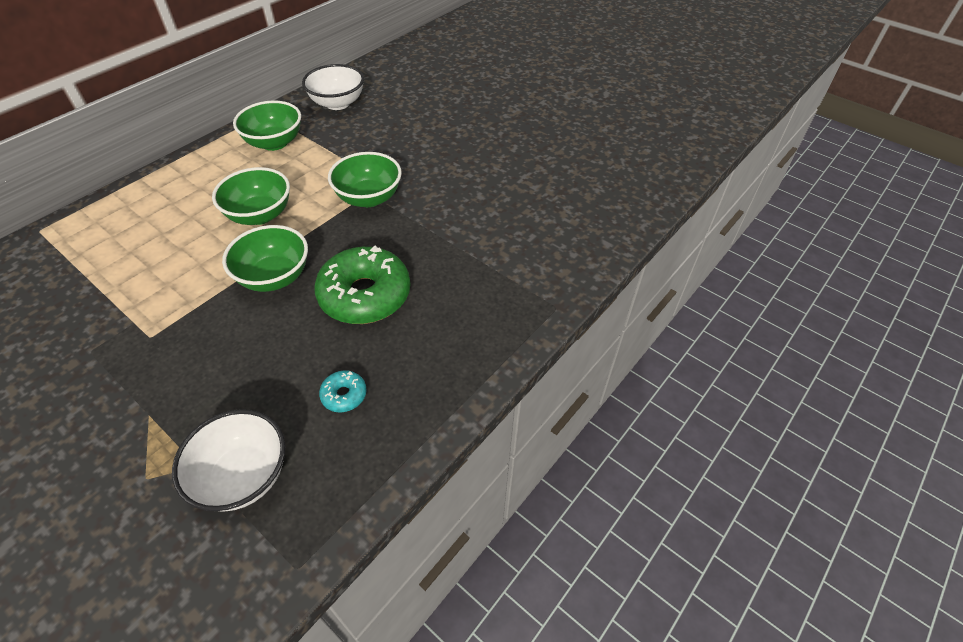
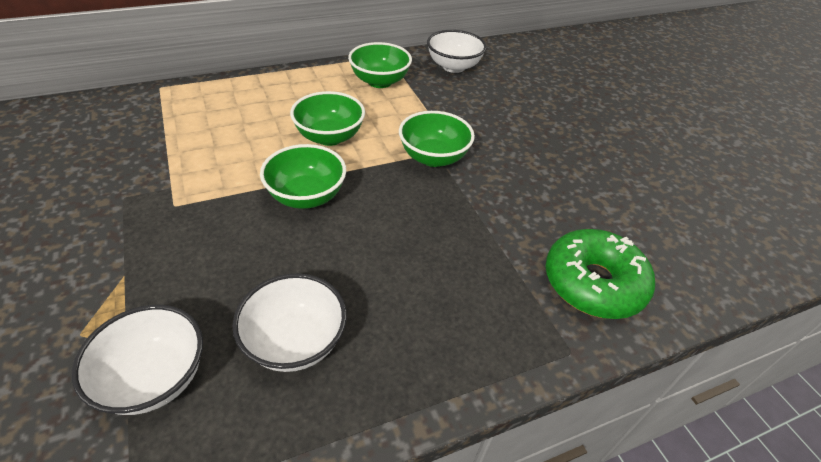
camera: 25 degrees right, 5 degrees down
green donut [314,246,410,324] -> green donut moved to [546,229,655,319]
turquoise donut [319,370,366,412] -> white bowl [232,273,347,372]

